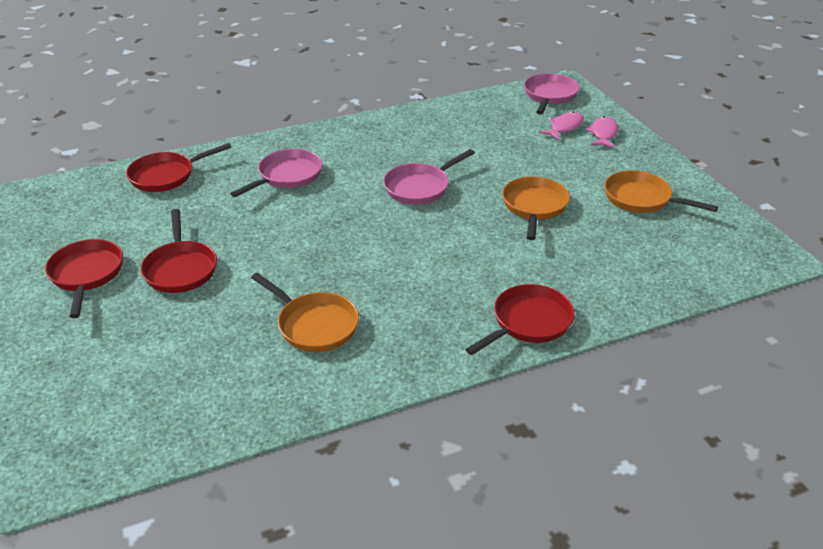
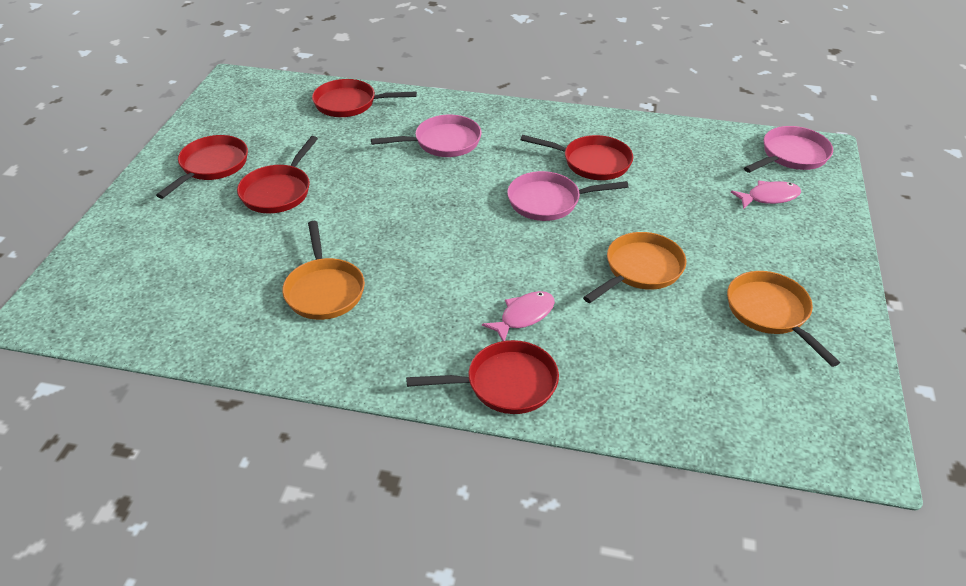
camera: 35 degrees right, 5 degrees up
pink fish [585,117,618,148] -> pink fish moved to [482,291,555,341]
none -> red pan [521,135,633,180]

